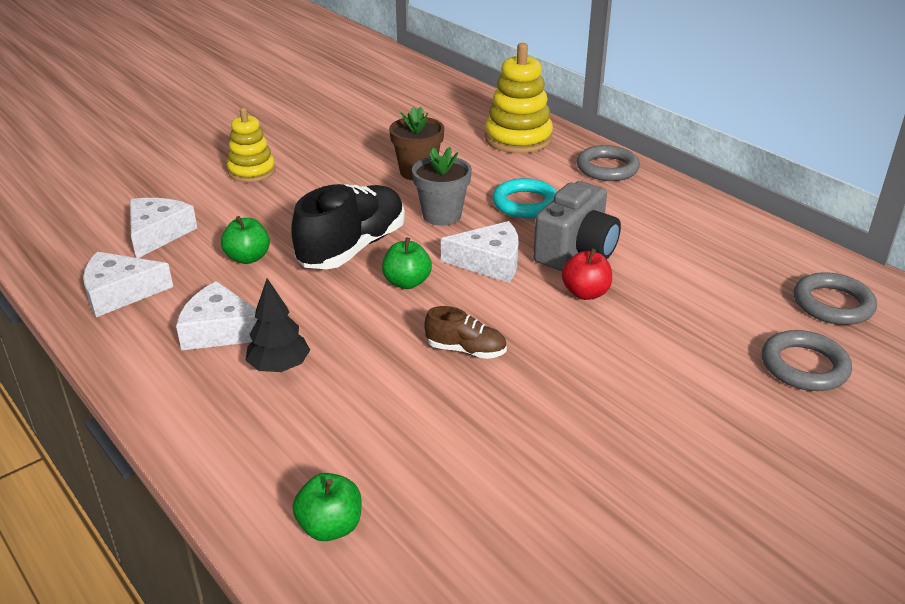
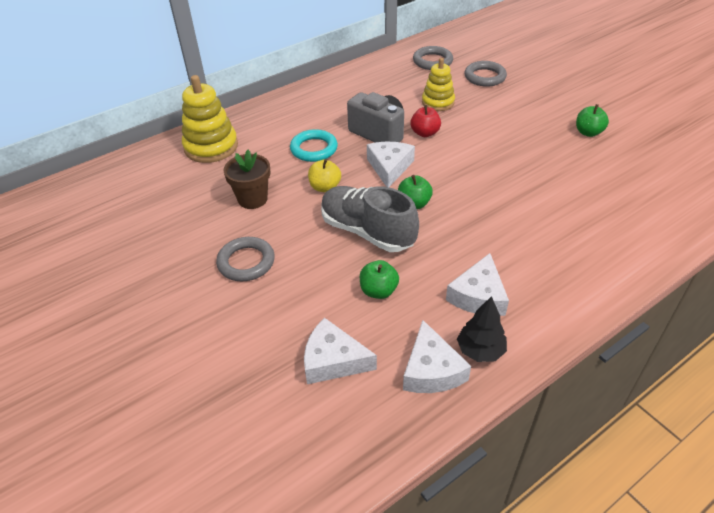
camera: 85 degrees left, 10 degrees up
yellow stacking toy [227,107,275,182] -> yellow stacking toy moved to [422,58,455,111]
black tree [245,278,310,372] -> black tree moved to [457,296,507,362]
black shoe [291,184,405,269] -> grey shoe [321,186,419,252]
green apple [293,473,361,541] -> green apple moved to [576,104,609,137]
grey flower pot [412,147,472,226] -> yellow apple [308,159,341,192]
brown shoe [424,306,507,359] -> none
grey ring [577,145,640,181] -> grey ring moved to [216,237,275,281]

